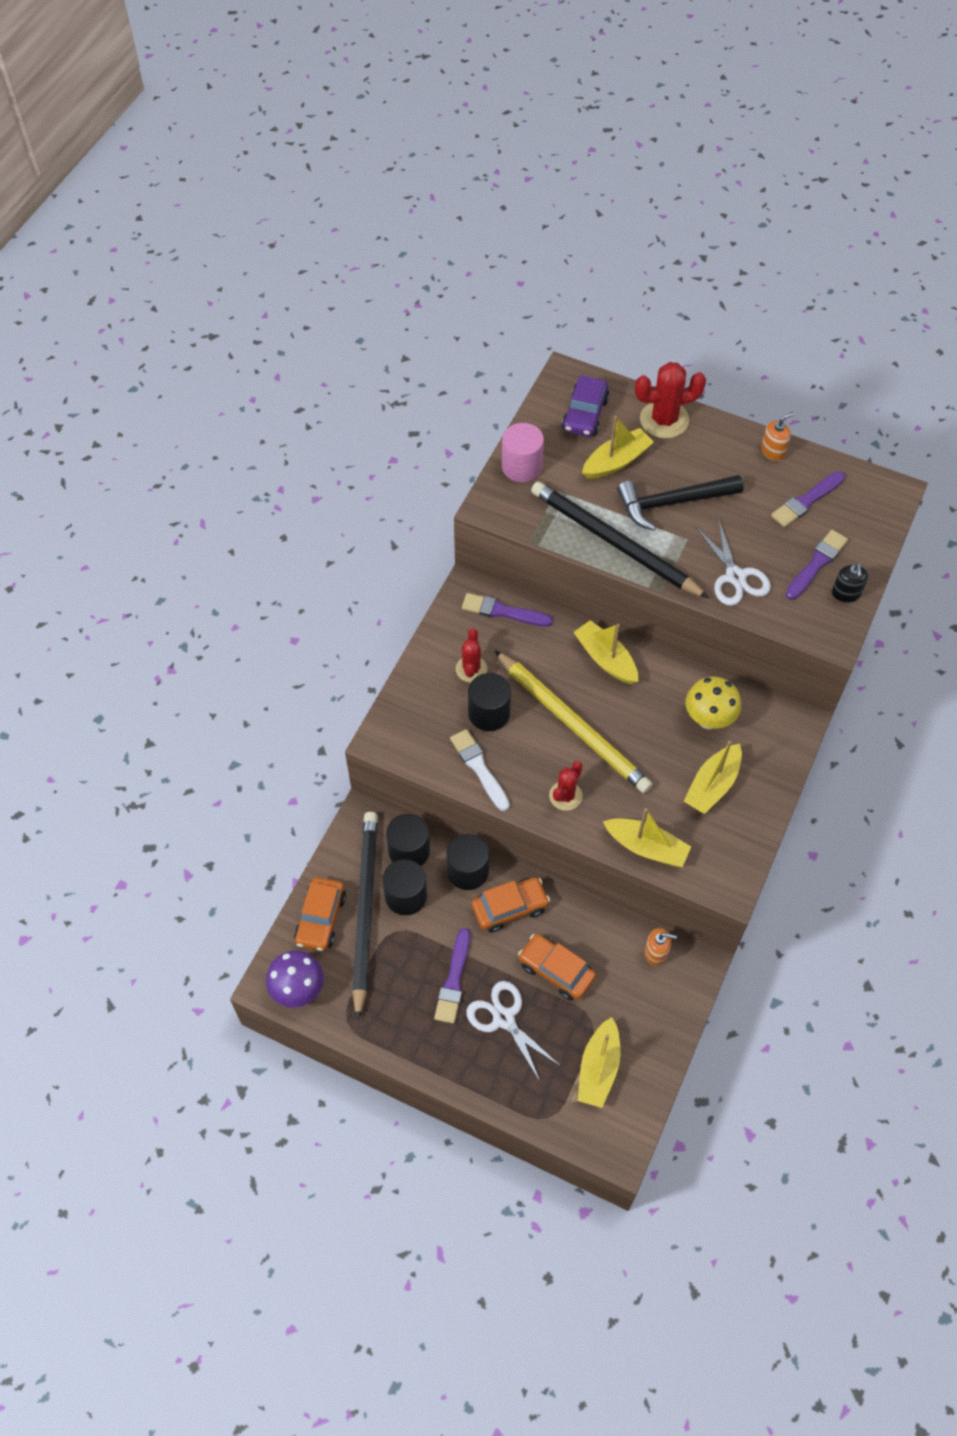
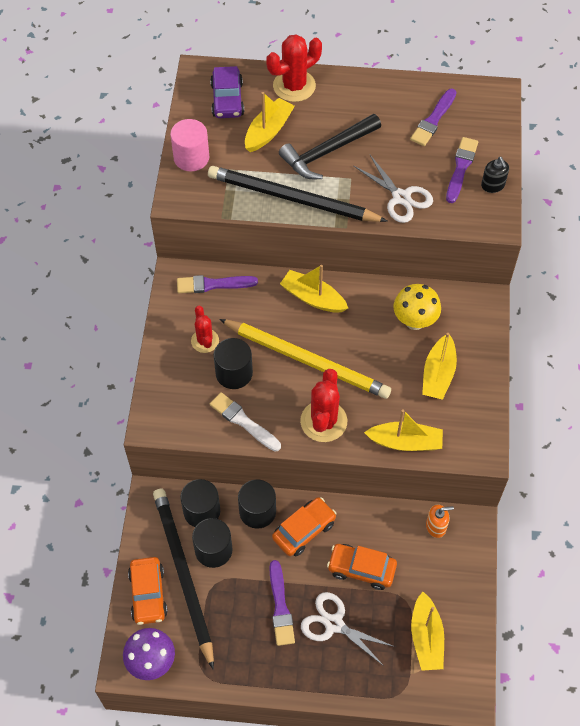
camera: 20 degrees left, 0 degrees up
red cactus [549,761,583,811] -> red cactus [300,369,348,442], size x1.61
orange soap dispenser [761,412,794,461] -> none

